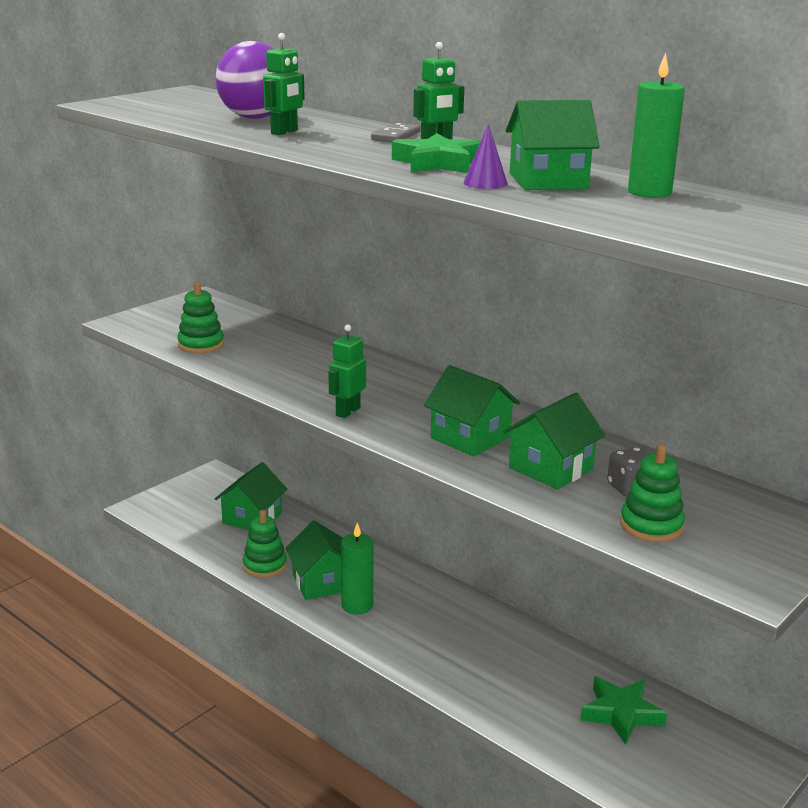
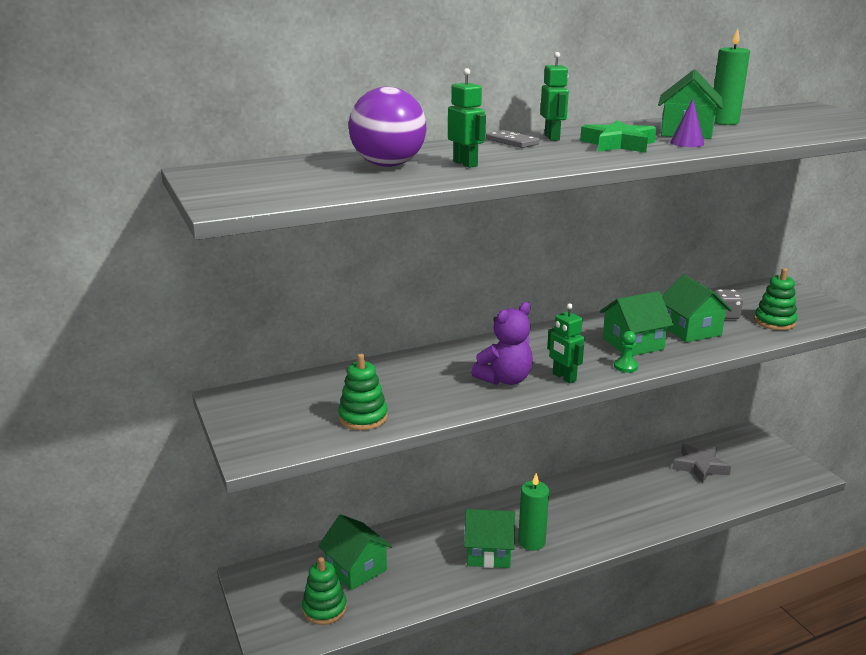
camera: 65 degrees left, 0 degrees up
green stacking toy [243,510,287,578] -> green stacking toy moved to [302,557,347,625]
green star [580,677,667,745] -> grey star [672,443,731,484]
none -> purple teddy bear [471,302,533,385]
none -> green pawn [614,331,638,373]

